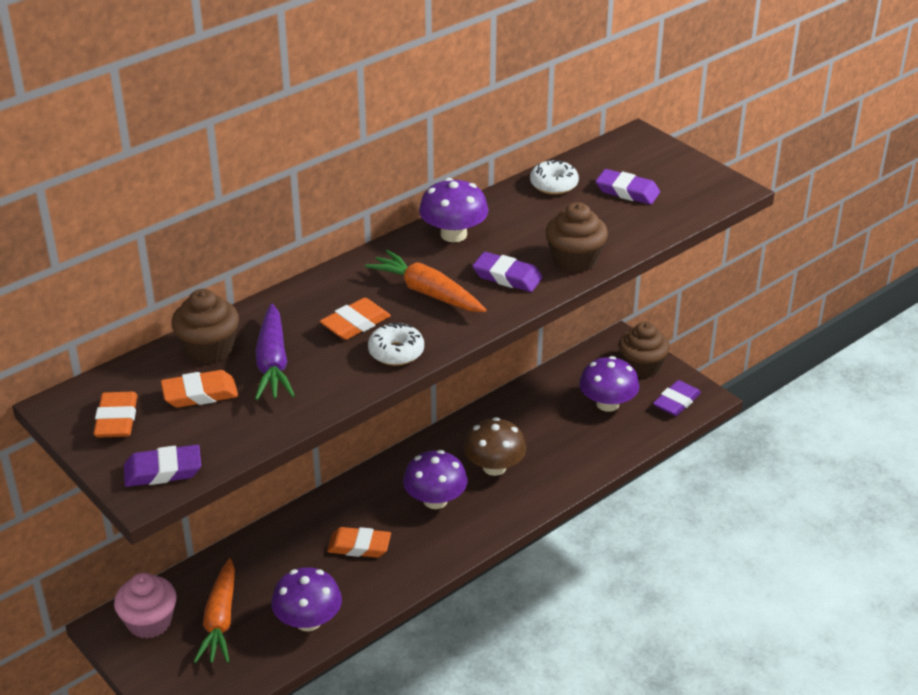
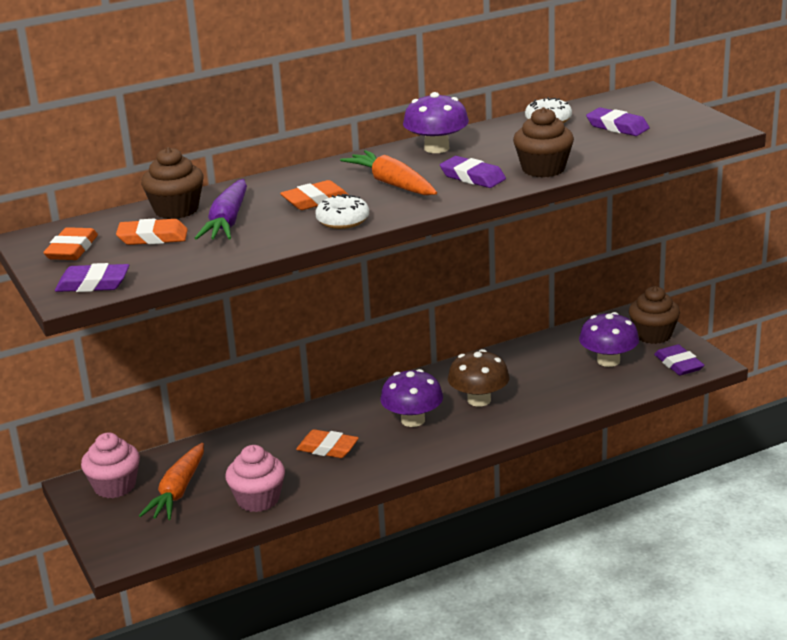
camera: 15 degrees right, 10 degrees down
purple mushroom [271,567,342,632] -> pink cupcake [225,445,285,512]
purple eraser [653,380,701,416] -> purple eraser turned 75 degrees counterclockwise [654,344,705,375]

